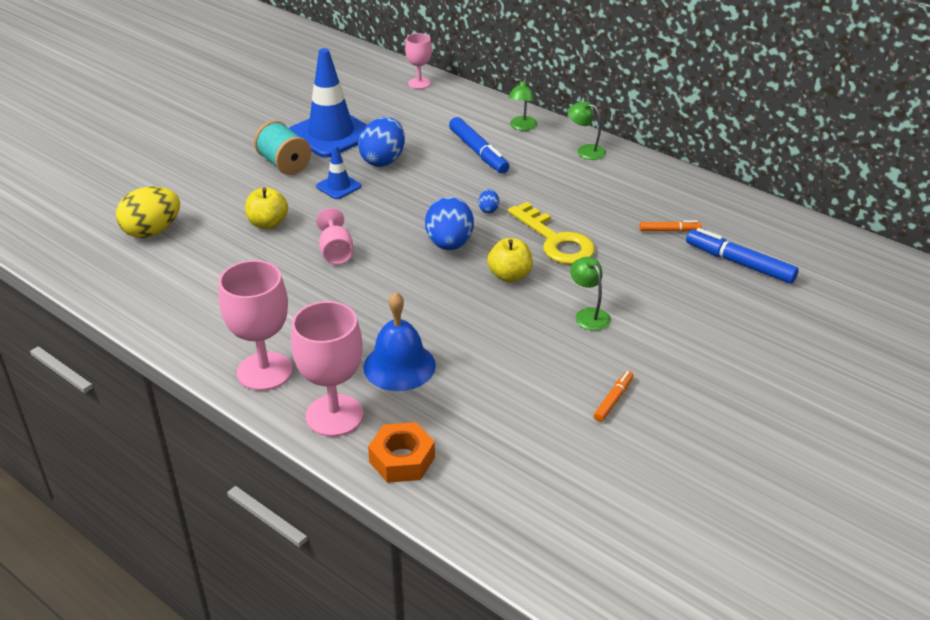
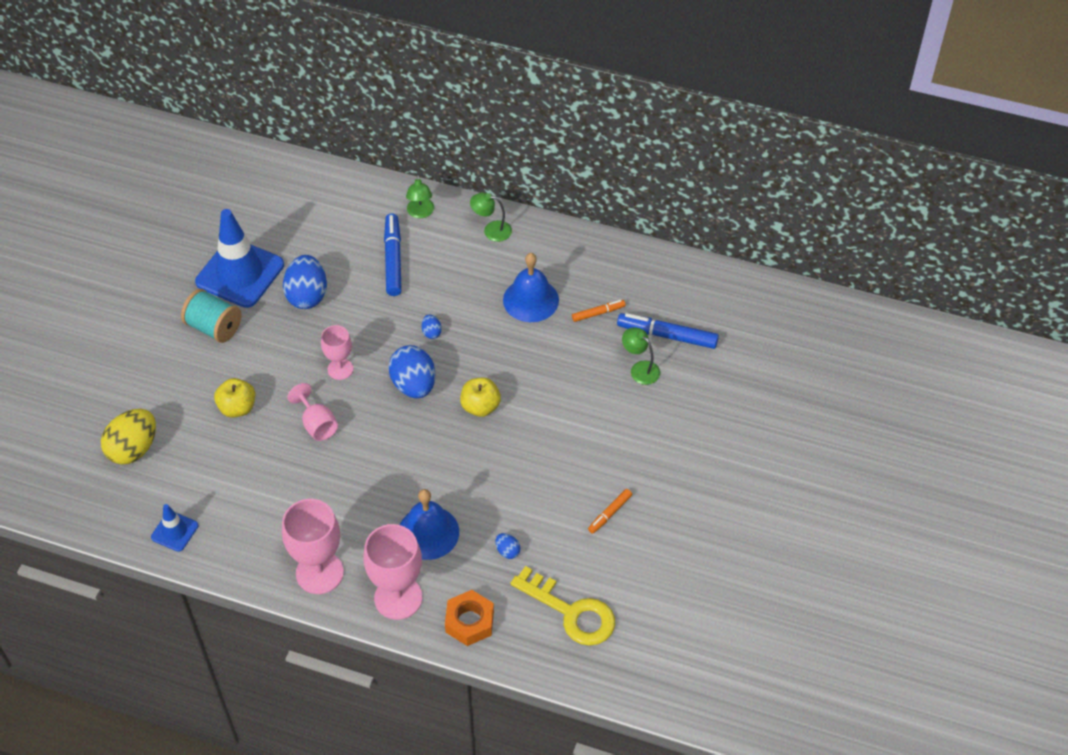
camera: 20 degrees left, 15 degrees up
blue traffic cone [316,145,362,199] -> blue traffic cone moved to [151,504,198,552]
pink goblet [405,33,432,89] -> pink goblet moved to [321,325,353,380]
blue marker [449,117,510,174] -> blue marker turned 135 degrees counterclockwise [384,213,402,296]
yellow key [508,202,595,265] -> yellow key moved to [510,566,615,646]
green lamp [570,257,611,331] -> green lamp moved to [622,327,660,385]
orange marker [594,371,634,422] -> orange marker turned 150 degrees counterclockwise [588,489,632,534]
none -> blue egg [495,533,520,559]
none -> blue bell [503,253,559,322]

